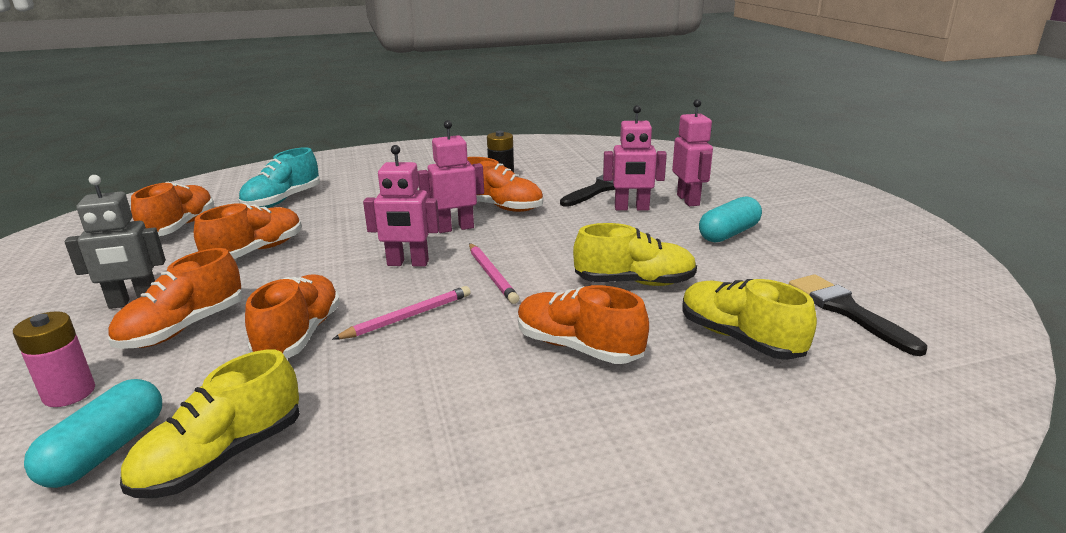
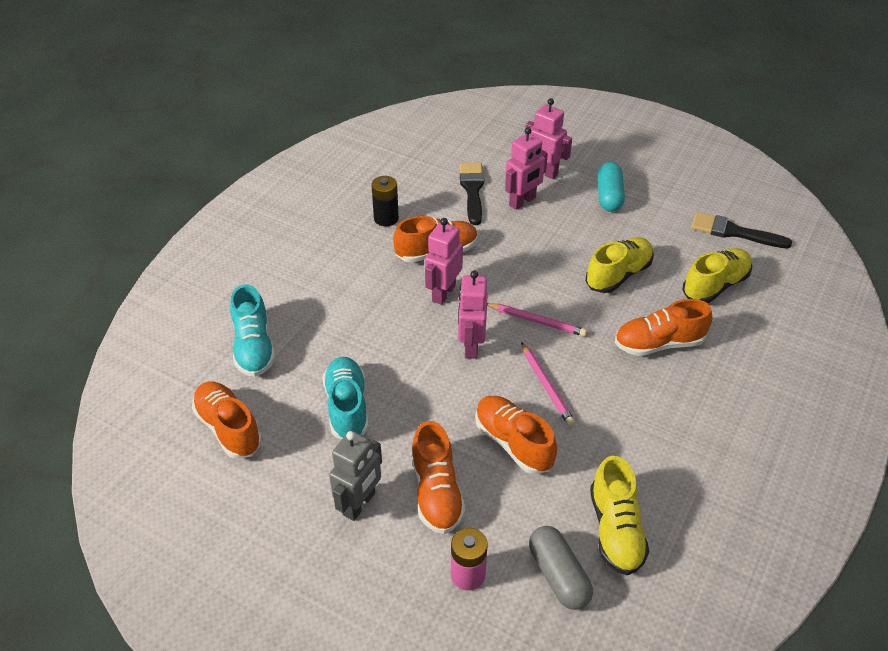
camera: 45 degrees left, 20 degrees up
turquoise capsule [24,379,162,488] -> grey capsule [529,526,593,610]
orange shoe [194,203,302,259] -> turquoise shoe [323,357,368,439]
pink pencil [332,286,471,340] -> pink pencil turned 150 degrees clockwise [521,342,575,426]
pink robot [363,145,440,267] -> pink robot turned 135 degrees clockwise [458,271,488,359]
yellow shoe [683,279,817,360] -> yellow shoe turned 135 degrees clockwise [682,248,752,303]

